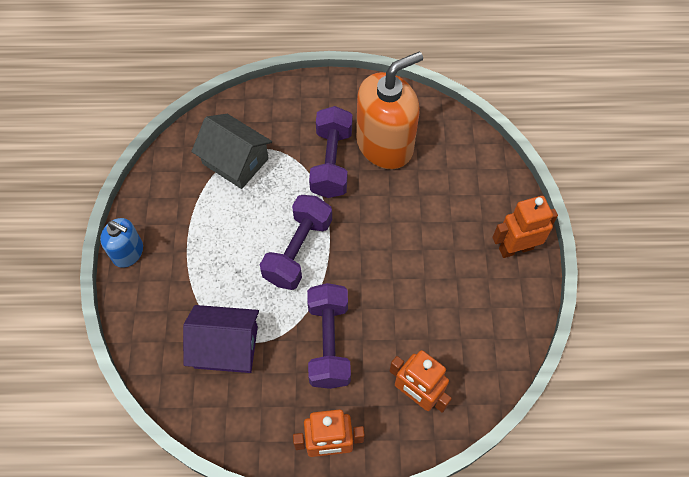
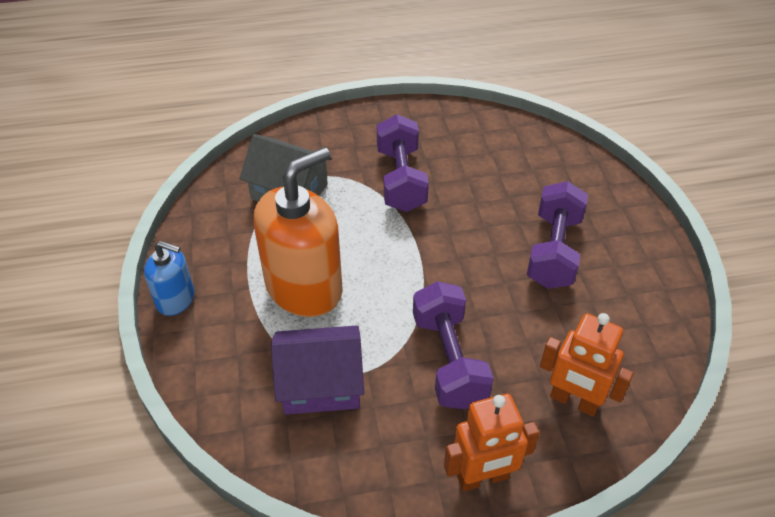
camera: 10 degrees left, 15 degrees down
purple dumbbell [260,195,332,290] -> purple dumbbell moved to [527,181,588,289]
orange soap dispenser [356,52,423,169] -> orange soap dispenser moved to [253,147,343,317]
orange robot [492,196,558,258] -> none

